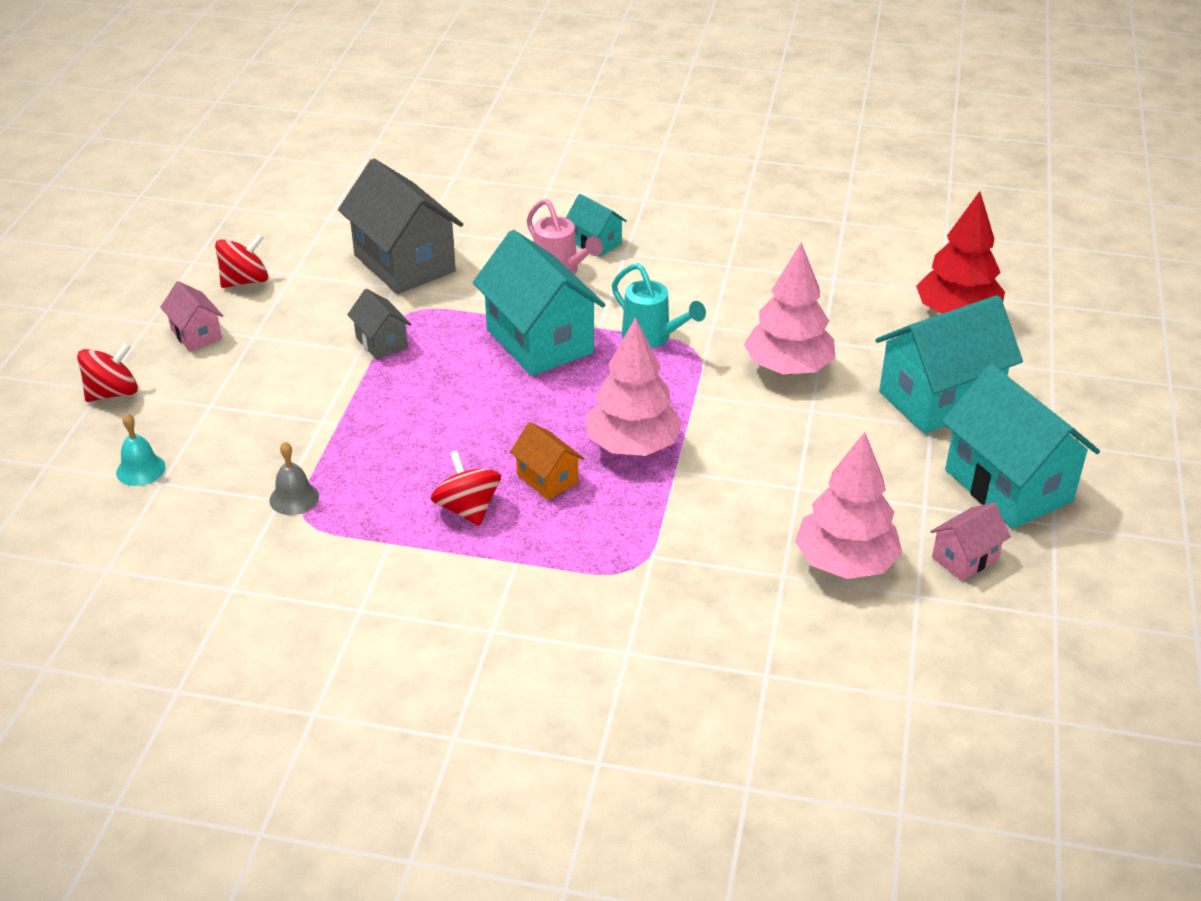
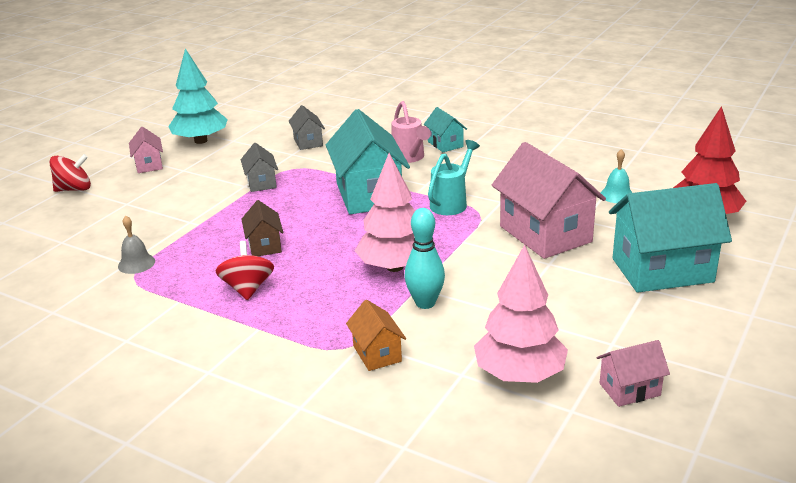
camera: 20 degrees right, 10 degrees down
turquoise bell [116,413,166,486] -> turquoise bell moved to [601,149,632,203]
red spinning top [215,233,268,288] -> turquoise tree [168,48,228,144]
grey house [338,158,463,294] -> grey house [288,105,325,150], size x0.49
orange house [510,422,584,500] -> orange house moved to [346,300,406,371]
turquoise watering can [612,263,706,348] -> turquoise watering can turned 120 degrees counterclockwise [428,140,480,215]
pink tree [744,242,835,375] -> pink house [492,142,606,259]
turquoise house [942,364,1100,529] -> none
none -> brown house [242,200,283,256]
none -> turquoise bowling pin [404,208,445,309]

